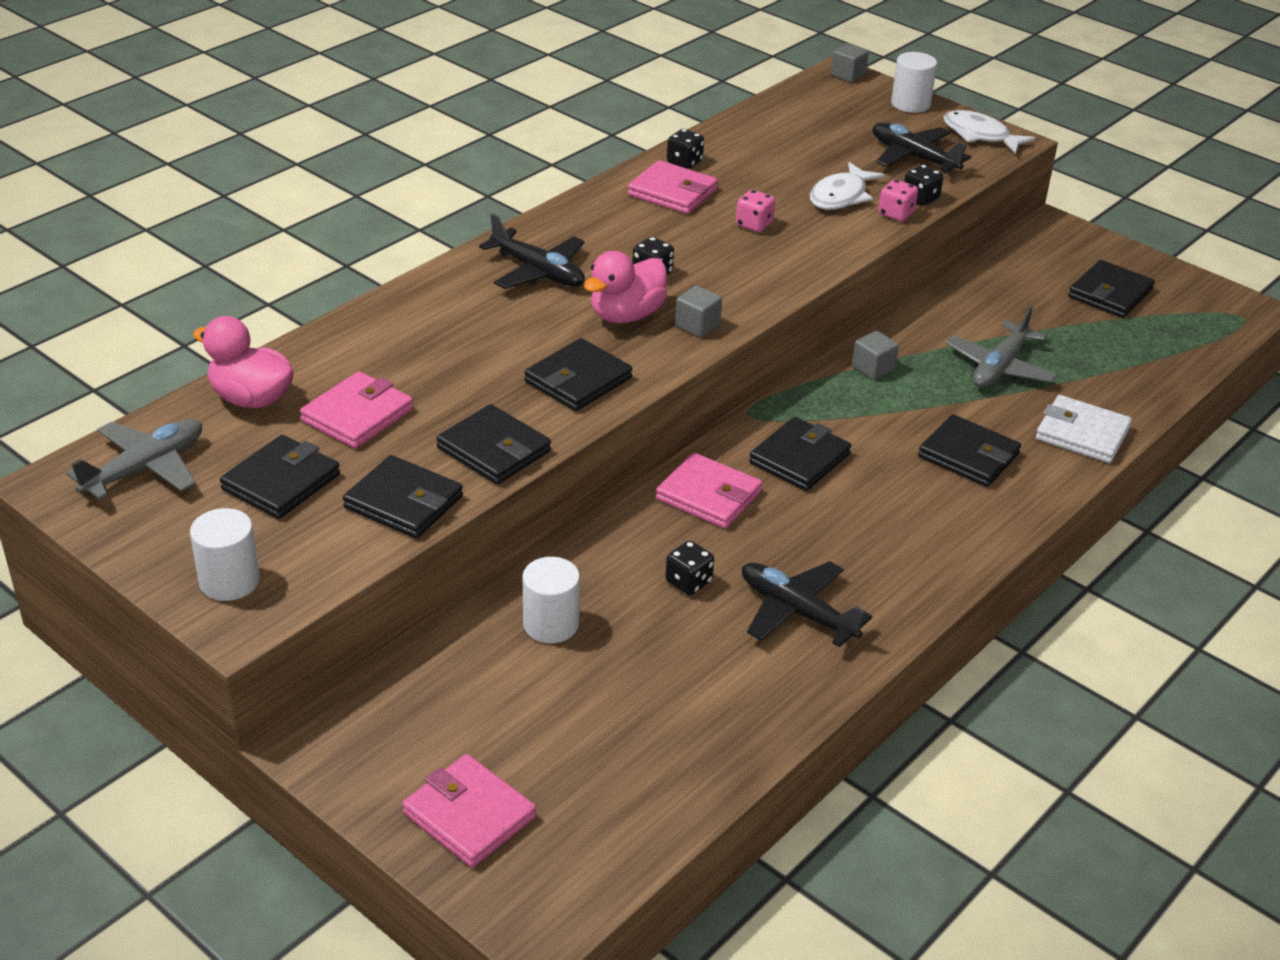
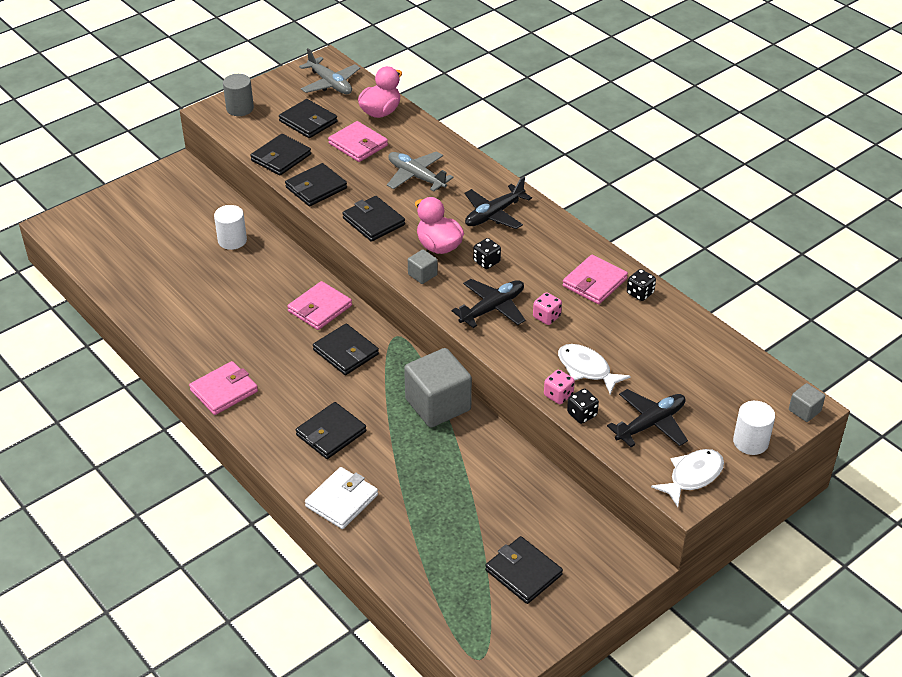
camera: 100 degrees right, 5 degrees up
white cylinder [190,508,260,601] -> grey cylinder [223,74,254,116]
pink wallet [402,754,536,867] -> pink wallet moved to [189,361,258,415]
black dice [665,541,714,595] -> none
black plane [742,561,872,647] -> black plane moved to [452,279,526,328]
grey cube [852,331,899,380] -> grey cube [404,348,472,428], size x2.20
grey plane [945,306,1058,388] -> grey plane moved to [387,151,454,191]

